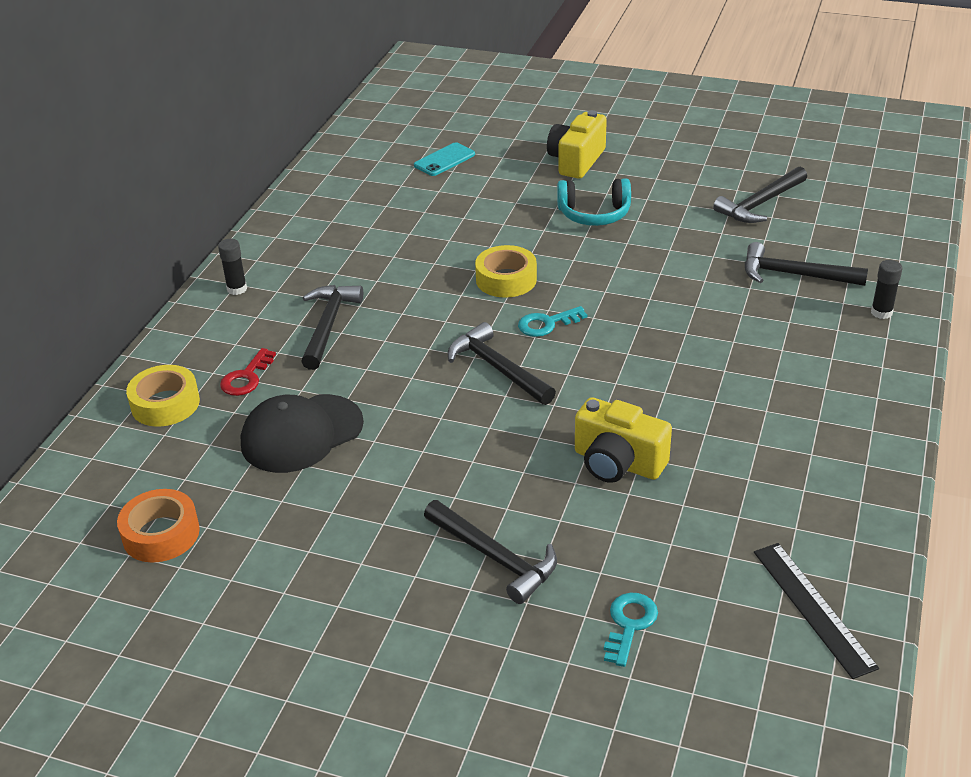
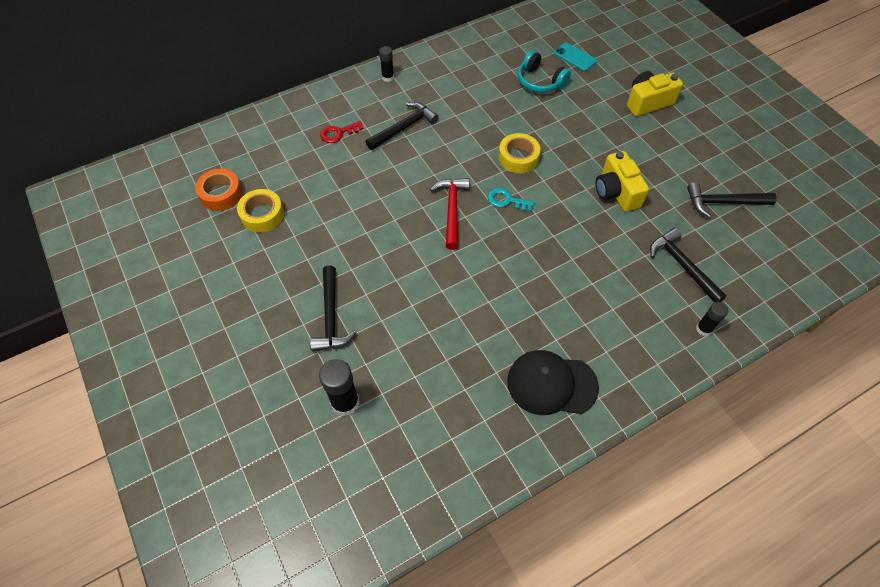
camera: 40 degrees right, 20 degrees up
yellow tape [126,365,200,427] -> yellow tape moved to [237,189,284,232]
black cap [241,394,364,473] -> black cap moved to [507,350,599,415]
turquoise phone [414,142,475,176] -> turquoise phone turned 45 degrees clockwise [554,42,597,71]
black hammer [448,322,556,405] -> red hammer [430,178,470,250]
turquoise headphones [557,178,631,226] -> turquoise headphones moved to [518,50,571,93]
yellow camera [575,397,672,483] -> yellow camera moved to [595,151,649,212]
turquoise key [604,593,658,667] -> black glue stick [319,359,359,416]
black ruler [754,543,879,679] -> none

